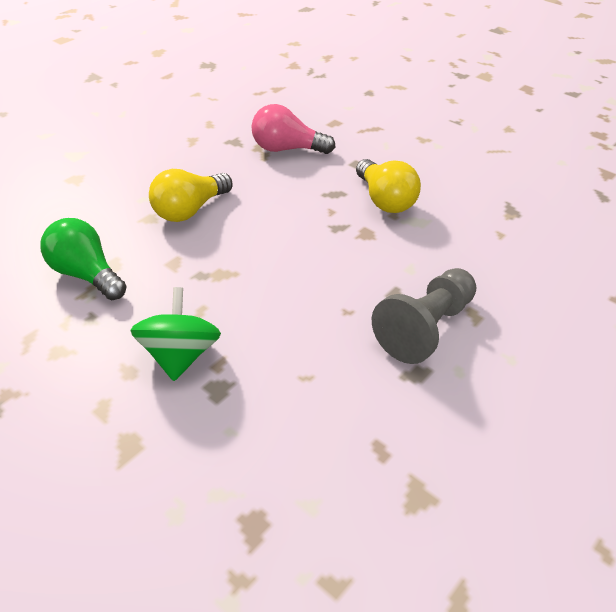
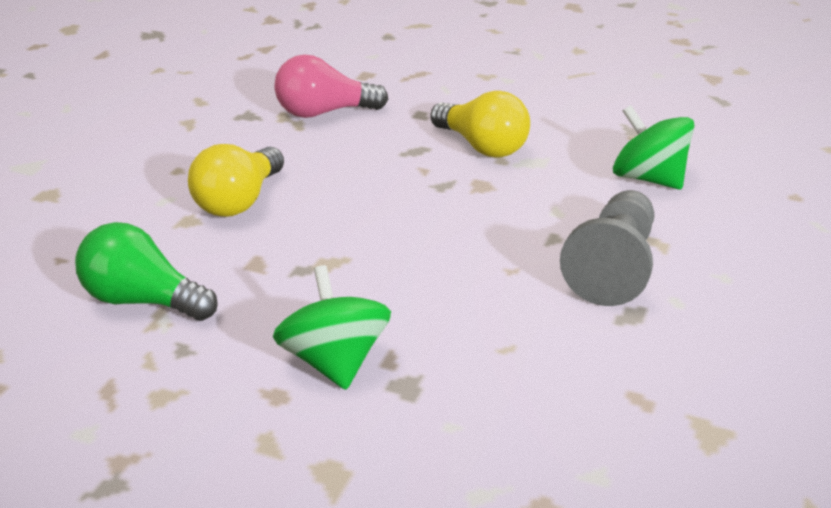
camera: 20 degrees left, 10 degrees down
none -> green spinning top [613,105,695,189]

